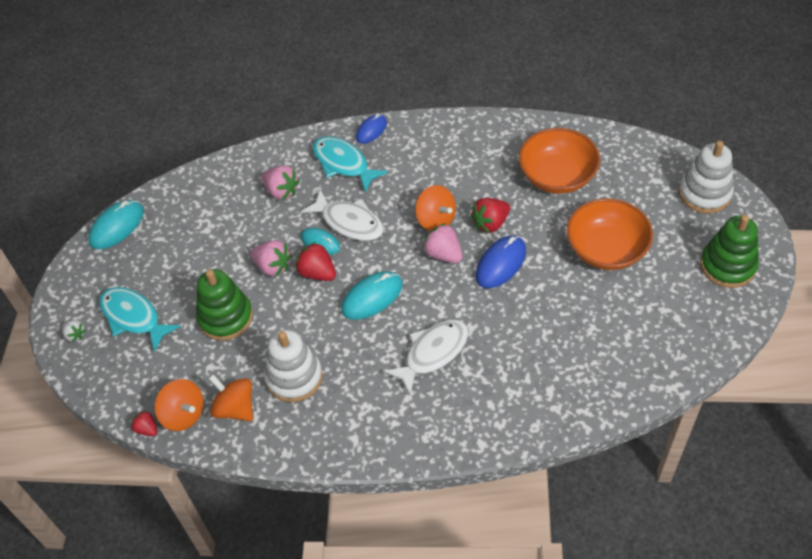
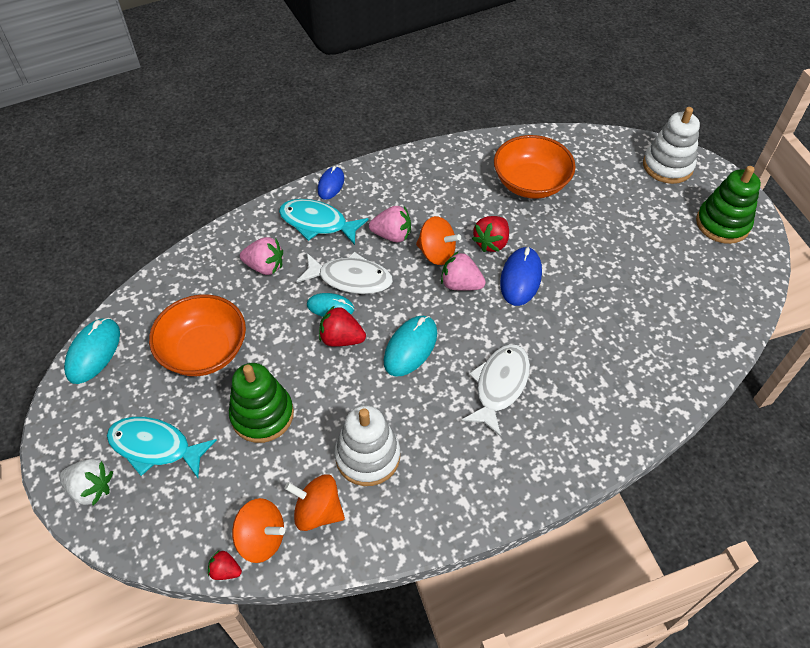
camera: 25 degrees left, 0 degrees up
white strawberry [62,320,86,342] -> white strawberry [59,459,113,506], size x1.67
pink strawberry [250,240,292,277] -> pink strawberry moved to [369,206,411,242]
orange bowl [567,198,653,270] -> orange bowl moved to [149,294,246,376]

